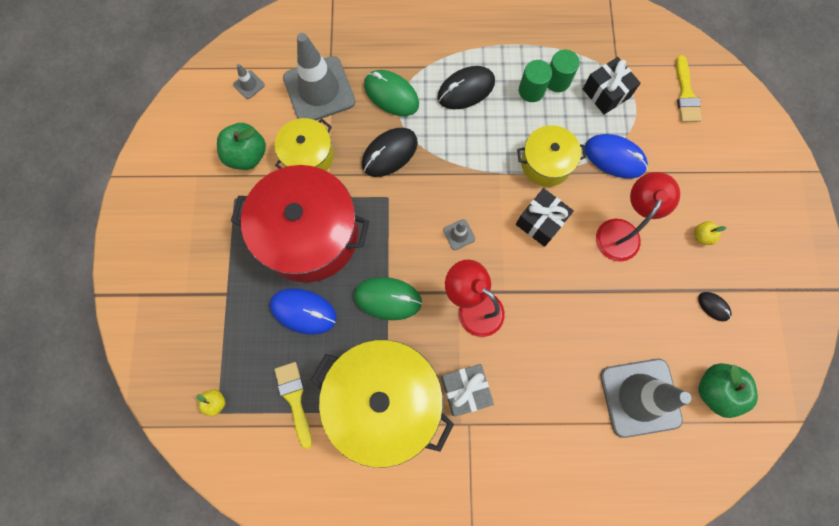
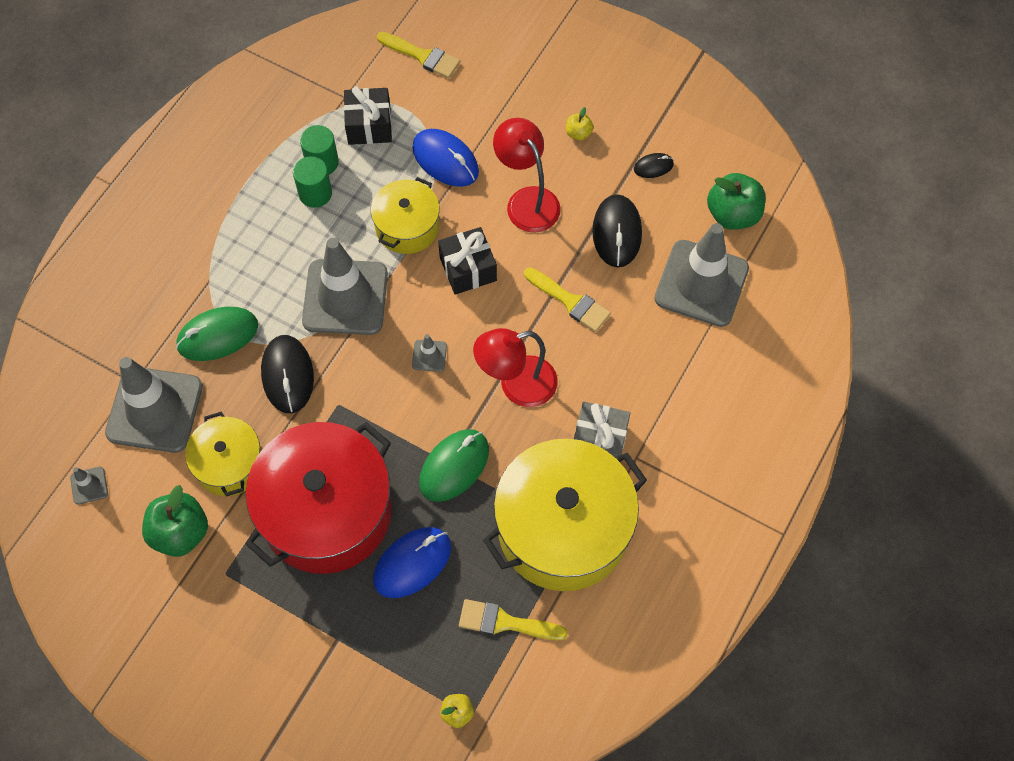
camera: 60 degrees left, 10 degrees down
black mouse [437,66,495,109] -> black mouse moved to [592,194,642,268]
blue mouse [585,134,648,179] -> blue mouse turned 75 degrees clockwise [412,129,479,187]
none -> grey traffic cone [302,238,388,335]
none -> yellow brush [524,267,611,332]

